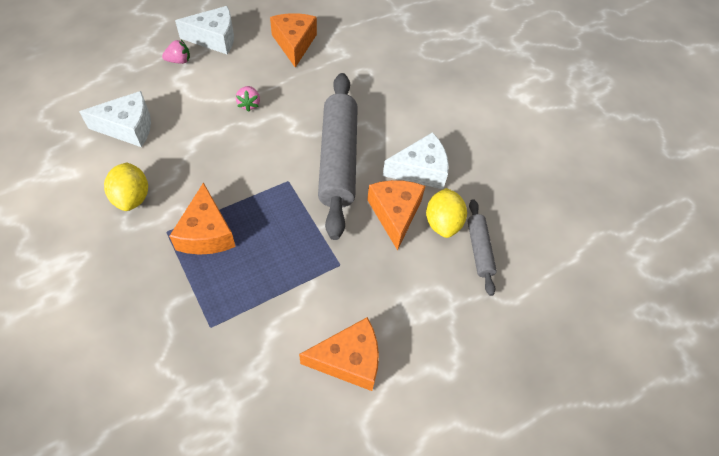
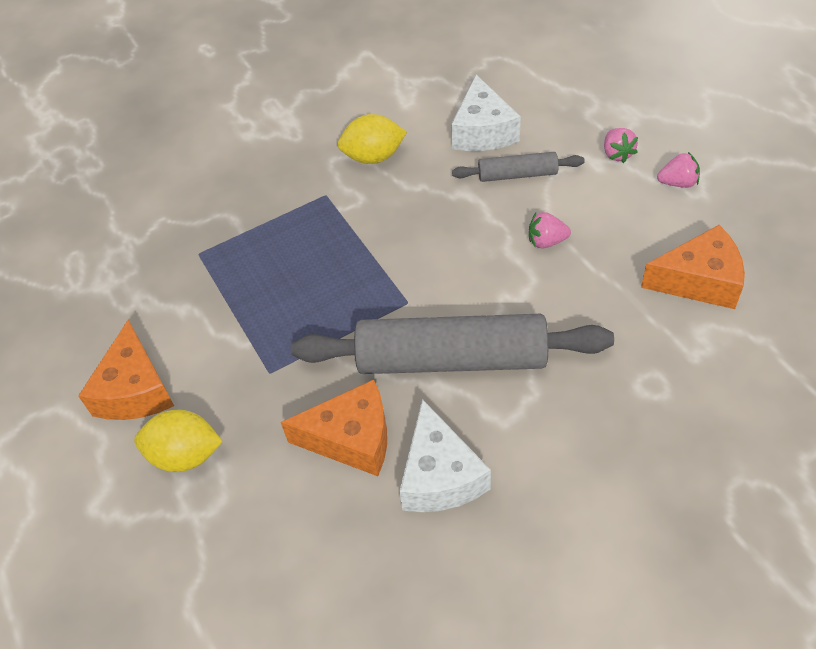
camera: 100 degrees right, 5 degrees down
orange cheese [169,182,236,255] -> none
white cheese [175,6,234,54] -> pink strawberry [657,152,700,188]
yellow lemon [426,188,467,238] -> yellow lemon moved to [134,410,223,472]
grey rolling pin [467,199,497,296] -> grey rolling pin moved to [452,152,585,182]

